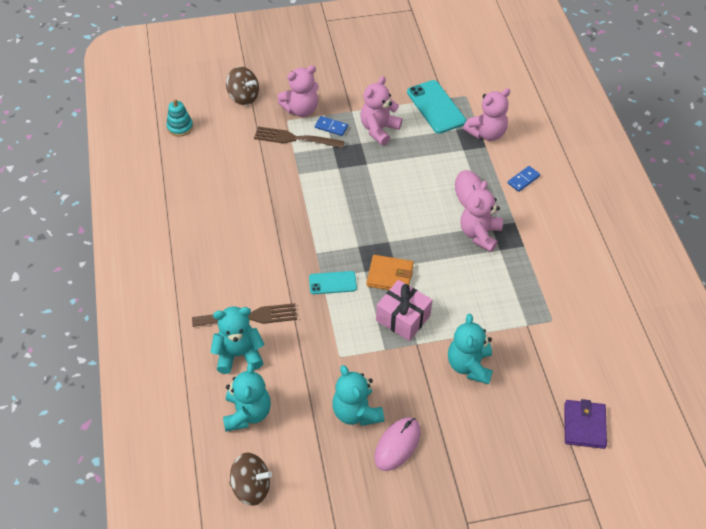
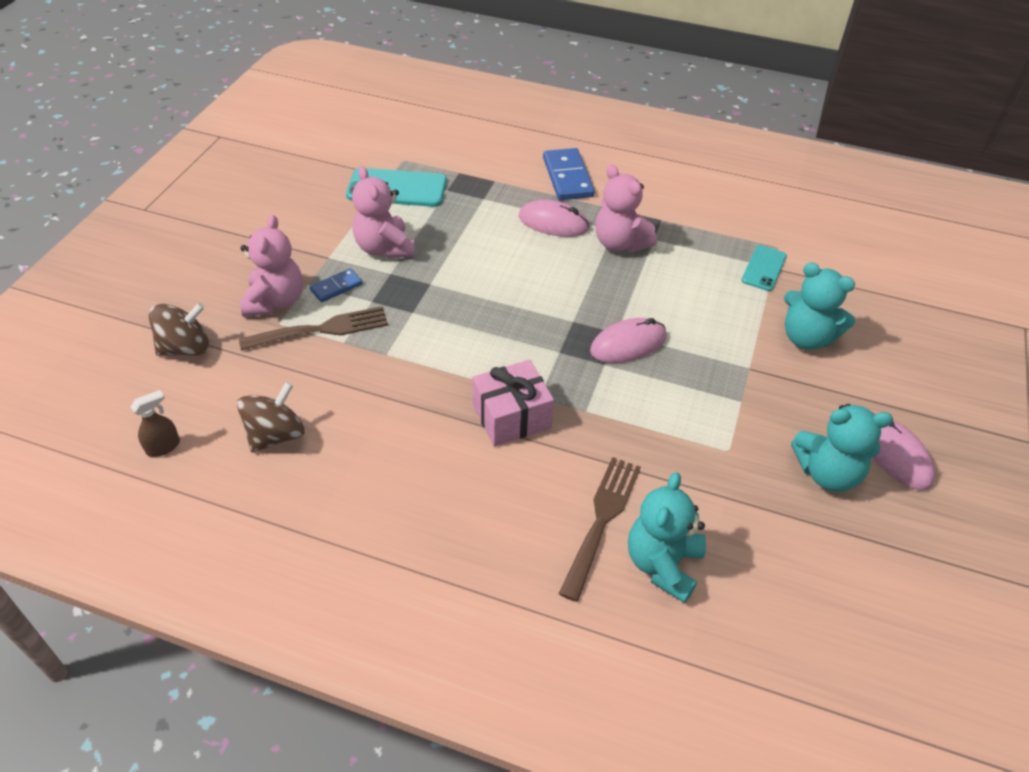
camera: 60 degrees left, 5 degrees down
turquoise stacking toy [166,99,193,137] -> brown spray bottle [131,390,180,457]
turquoise teddy bear [223,362,271,432] -> none
brown spinning top [229,453,272,506] -> brown spinning top moved to [237,382,305,453]
brown fork [254,126,345,148] -> brown fork turned 150 degrees counterclockwise [239,306,388,350]
turquoise phone [309,271,357,294] -> turquoise phone moved to [741,245,787,291]
orange wallet [366,255,414,290] -> pink mouse [590,318,667,363]
pink gift [376,280,432,341] -> pink gift moved to [472,360,554,447]
pink teddy bear [463,88,510,141] -> none
blue domino [508,166,540,192] -> blue domino [543,148,595,200], size x1.78
purple wallet [565,399,607,449] -> none

